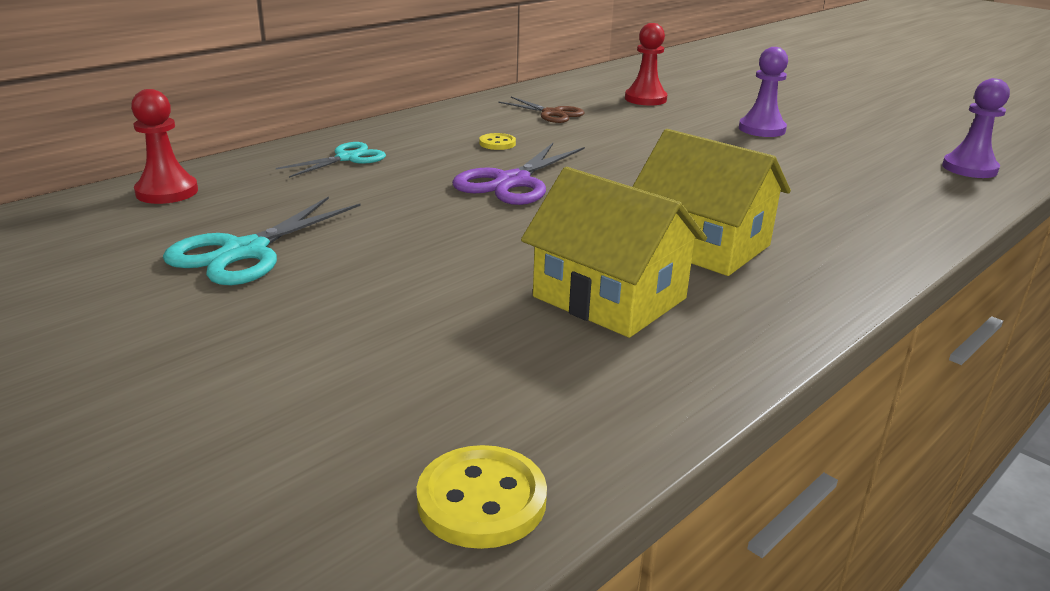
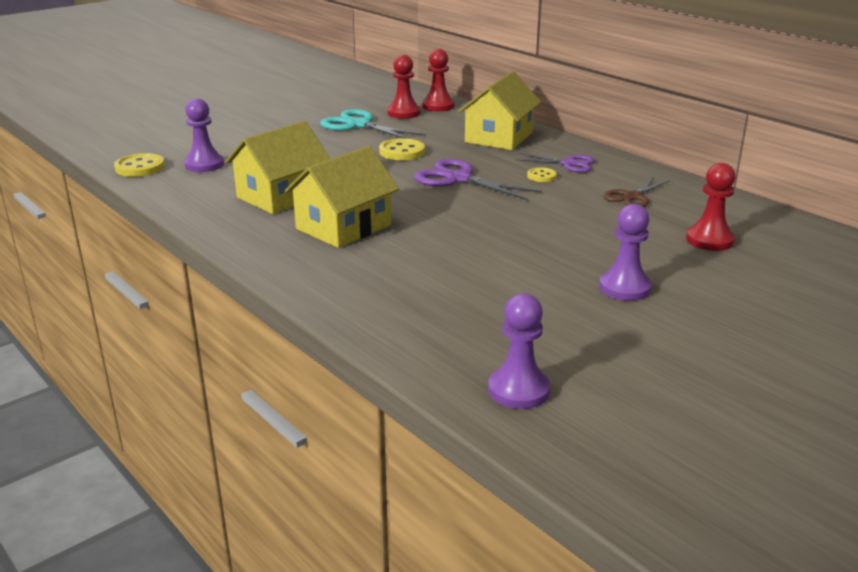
camera: 95 degrees right, 0 degrees up
turquoise scissors [276,142,386,178] -> yellow house [458,71,541,150]
none -> purple pawn [184,98,224,172]
none -> yellow button [379,138,425,160]
none -> red pawn [387,55,420,119]
none -> purple scissors [516,153,595,172]

